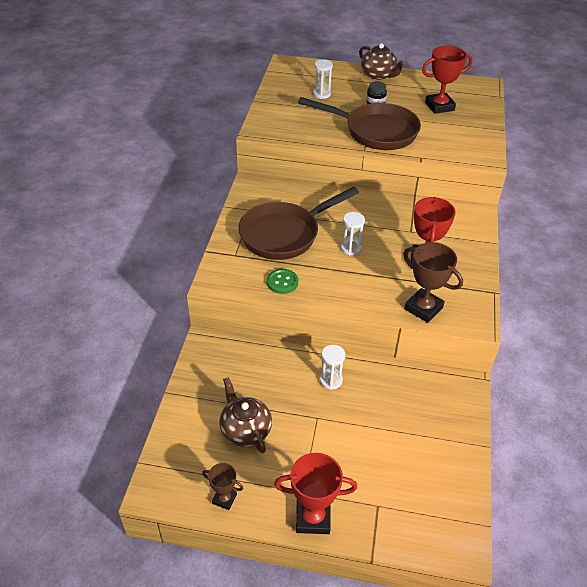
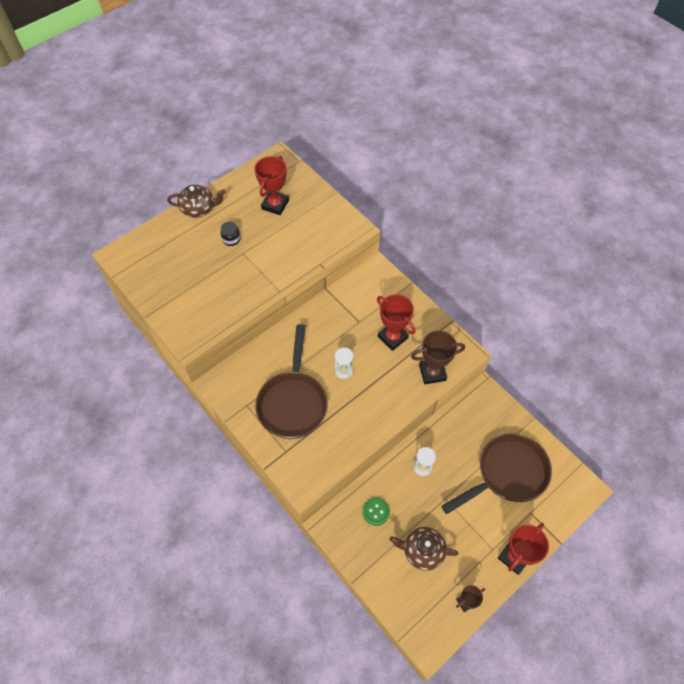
camera: 50 degrees left, 15 degrees up
green button [267,269,298,294] -> green button moved to [362,498,390,526]
brown pan [298,97,421,150] -> brown pan moved to [442,433,552,514]
white hourglass [313,59,333,99] -> none

